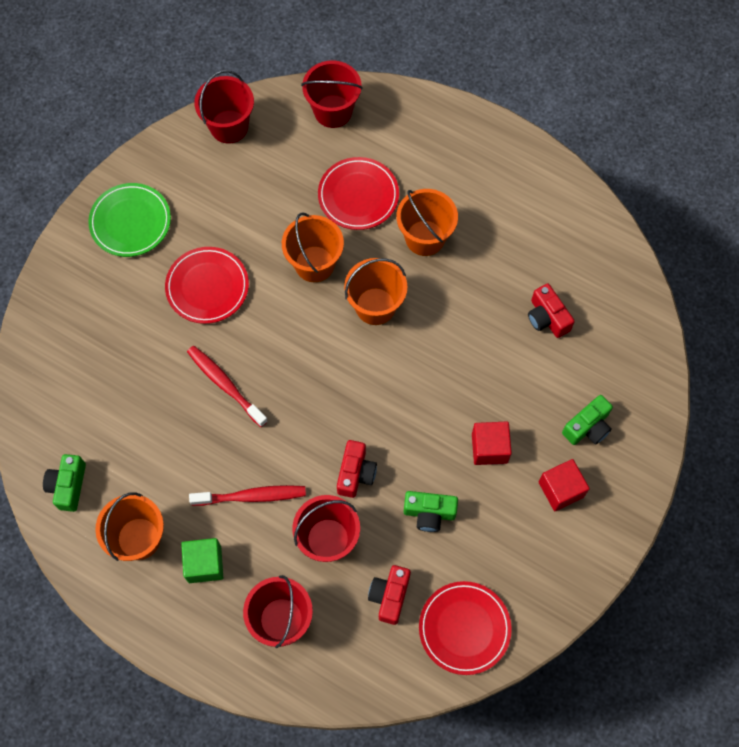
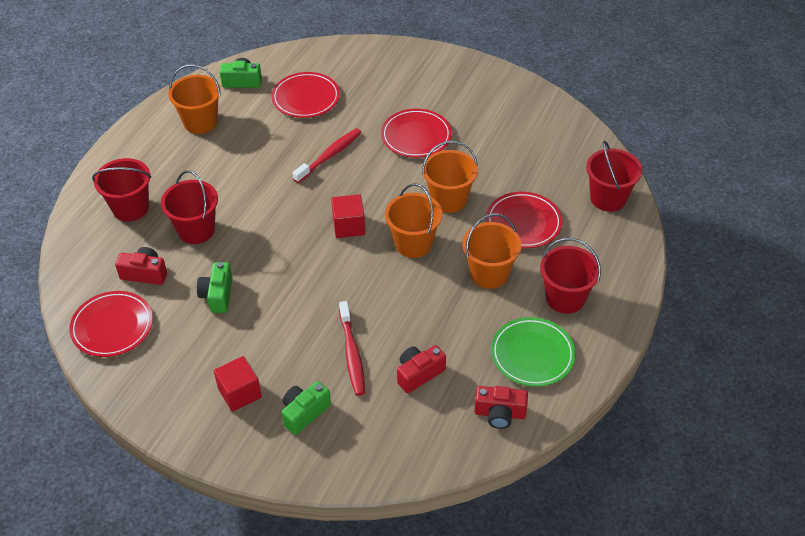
camera: 85 degrees right, 20 degrees down
green plate [88,183,171,257] -> green plate moved to [491,317,576,387]
green cube [181,538,223,583] -> none
red toothbrush [189,485,306,506] -> red toothbrush moved to [339,301,365,396]
red bucket [194,70,254,144] -> red bucket moved to [540,238,601,314]
red camera [337,440,377,498] -> red camera moved to [474,386,528,429]
red cube [472,422,512,465] -> red cube moved to [331,194,365,238]
green camera [562,395,613,445] -> green camera turned 90 degrees clockwise [281,381,331,435]
none -> red plate [272,72,340,118]

